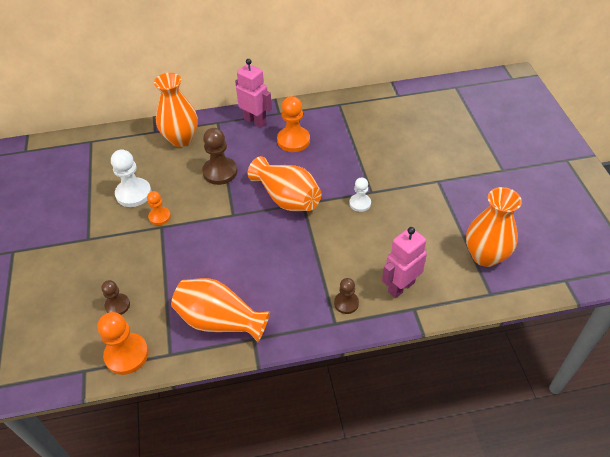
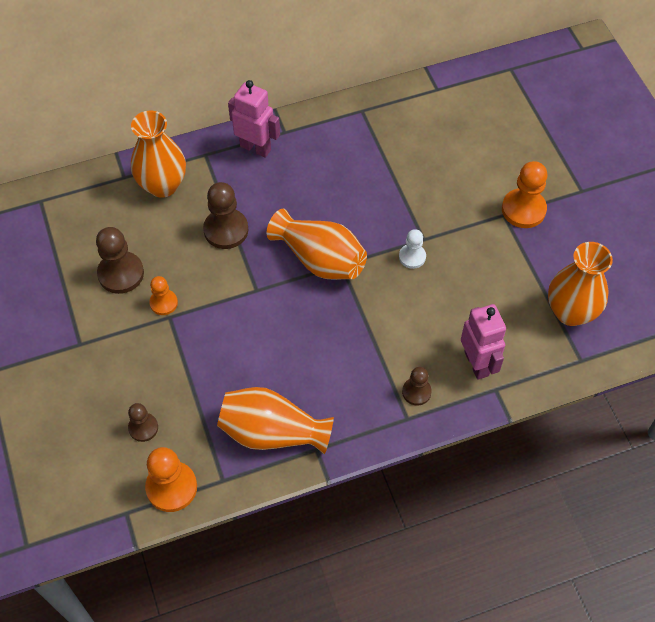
camera: 10 degrees left, 10 degrees up
white pawn [111,149,151,207] -> brown pawn [96,227,144,294]
orange pawn [277,96,310,152] -> orange pawn moved to [502,161,547,228]
pink robot [382,227,427,298] -> pink robot turned 120 degrees clockwise [461,304,506,380]

